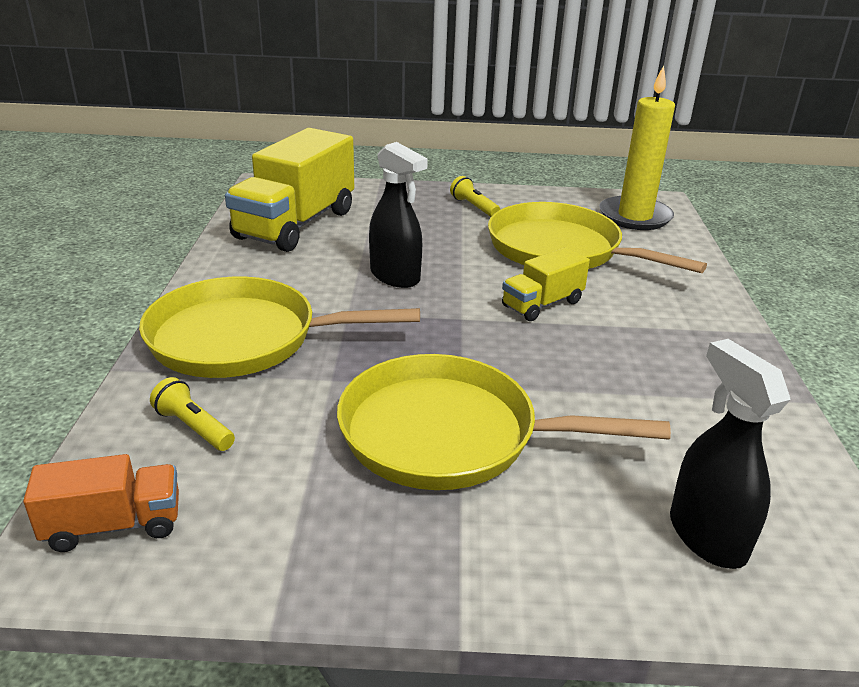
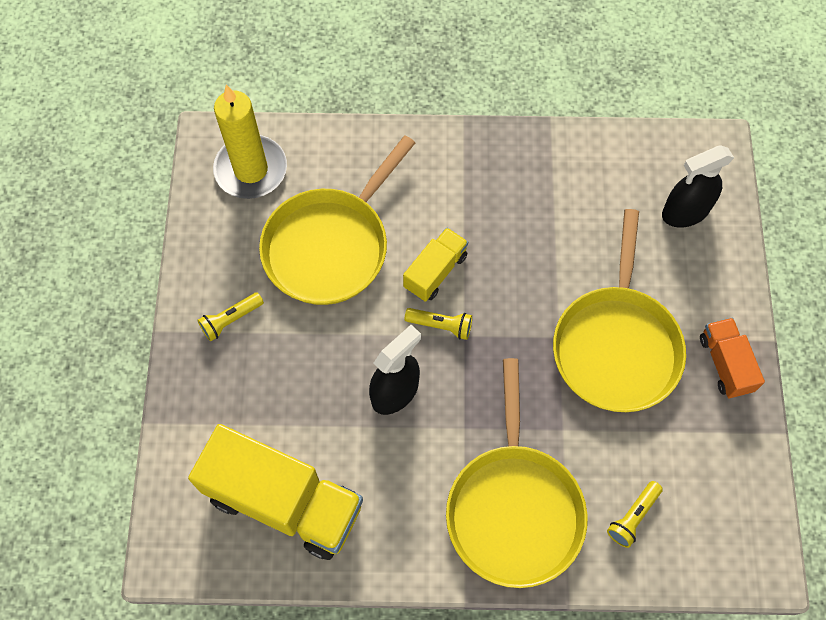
camera: 90 degrees left, 35 degrees up
orange truck [23,454,179,552] -> orange truck moved to [700,318,765,398]
yellow truck [502,247,590,321] -> yellow truck turned 105 degrees counterclockwise [403,228,468,302]
none -> yellow flashlight [405,308,472,340]

